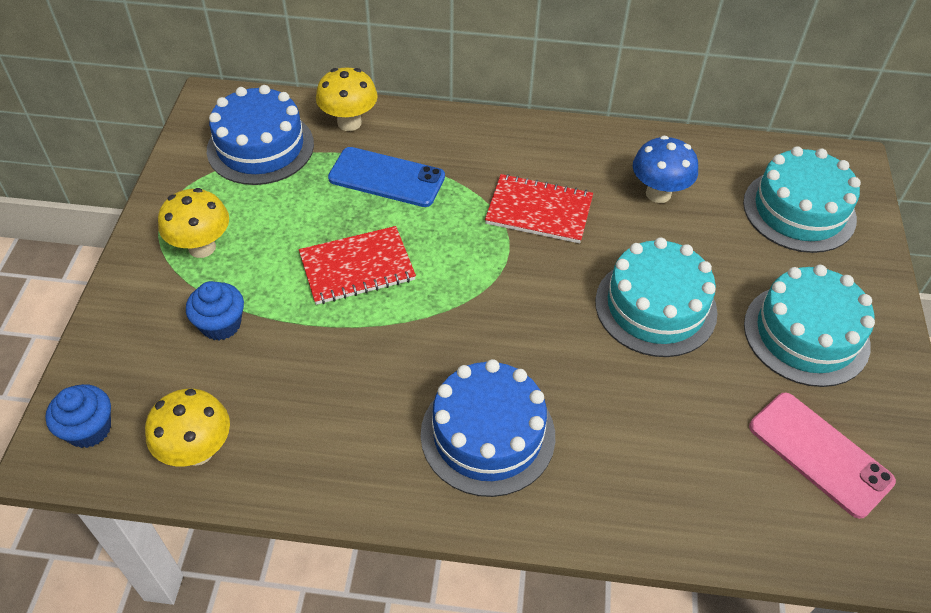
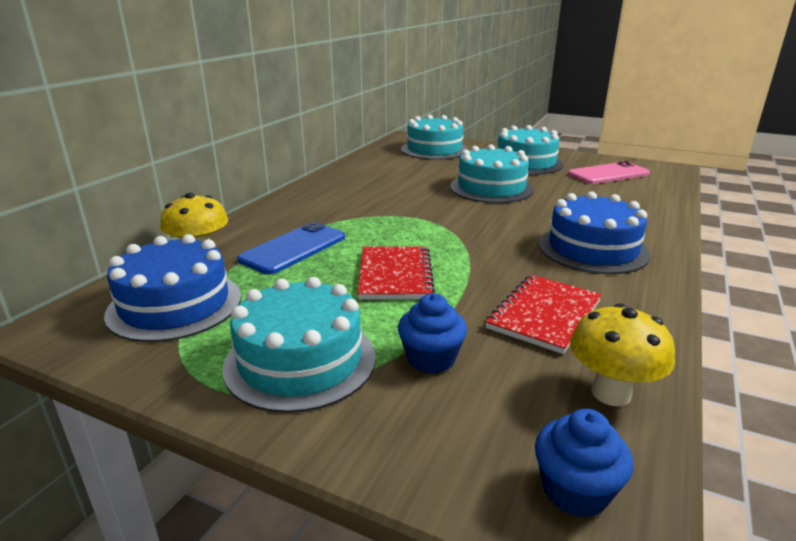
camera: 70 degrees left, 25 degrees down
yellow mushroom [158,188,229,258] -> turquoise cake [223,277,376,413]
red notebook [485,174,593,243] -> red notebook moved to [485,275,602,354]
blue mushroom [633,136,698,203] -> none

